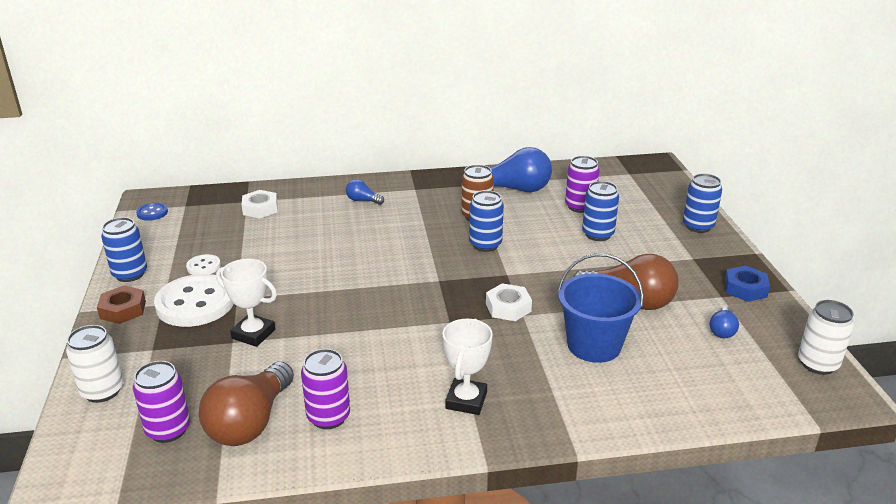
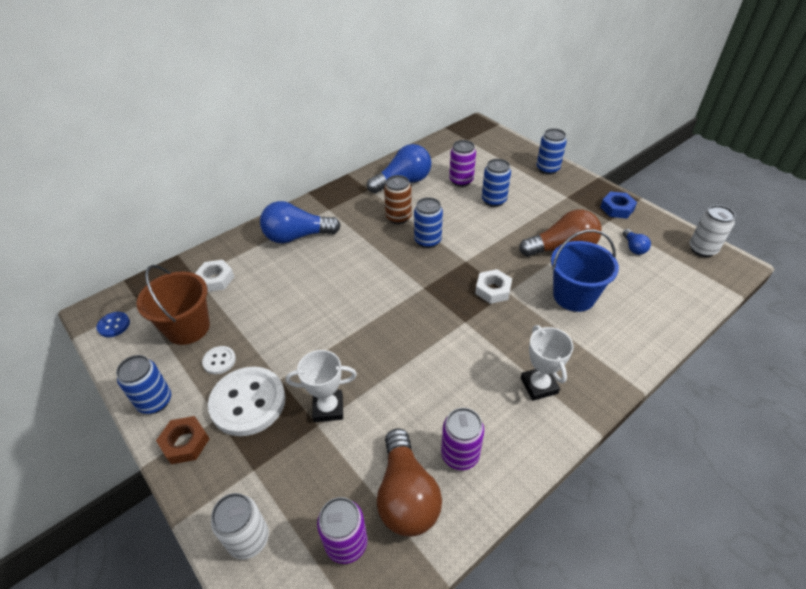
camera: 30 degrees left, 15 degrees up
blue light bulb [346,179,384,205] -> blue light bulb [260,201,341,243], size x2.10
none -> brown bucket [136,265,210,345]

